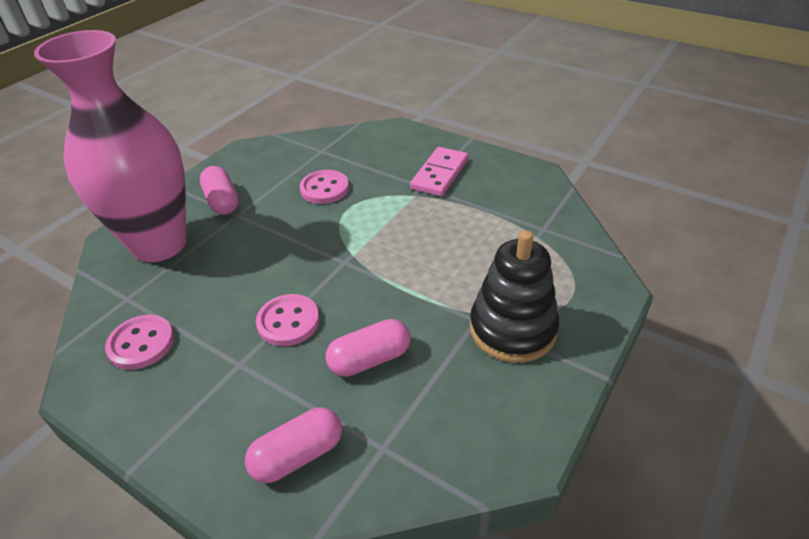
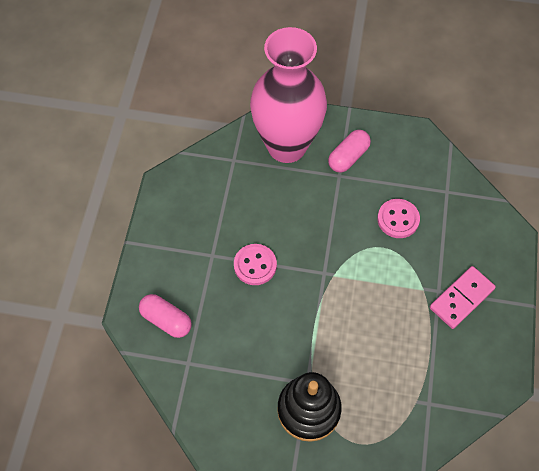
camera: 65 degrees right, 20 degrees up
pink button [105,315,174,370] -> none
pink capsule [326,319,410,377] -> none
pink domino [410,147,469,196] -> pink domino turned 45 degrees counterclockwise [430,266,496,329]

